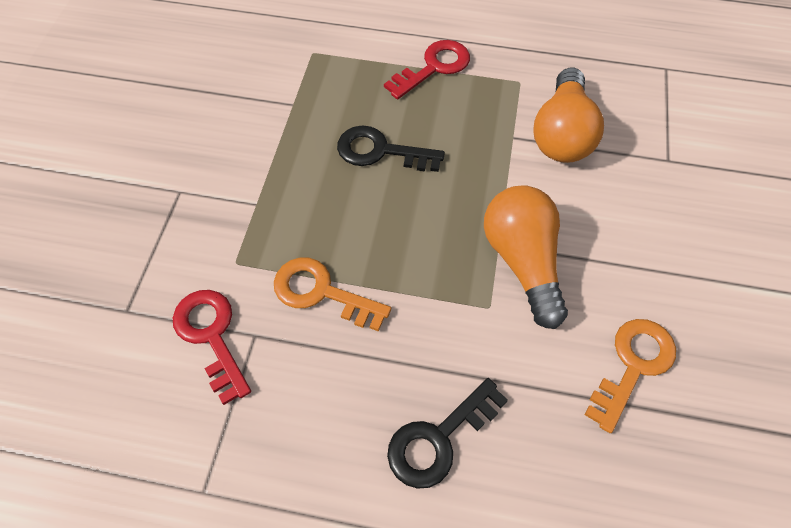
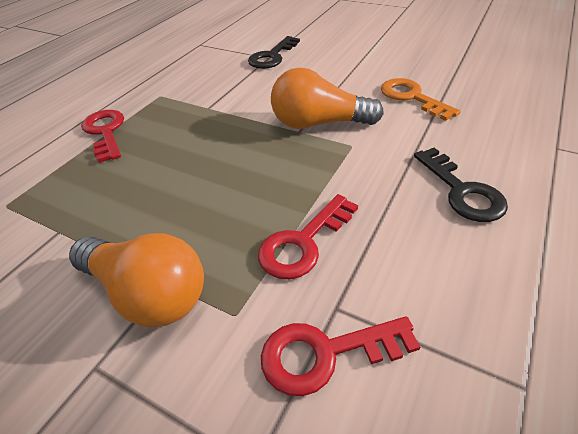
camera: 70 degrees left, 15 degrees down
orange key [274,258,391,332] -> red key [258,194,358,279]
black key [337,125,445,172] -> black key moved to [248,36,300,69]
orange light bulb [533,68,604,163] -> orange light bulb moved to [69,233,204,327]

